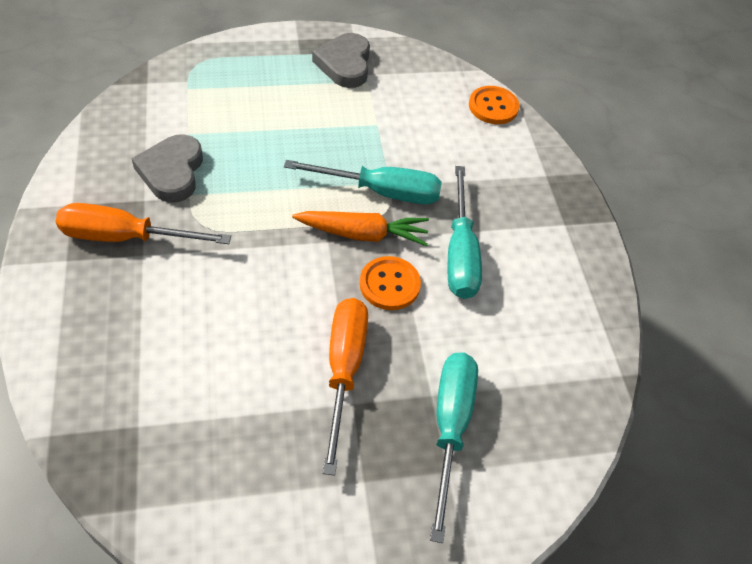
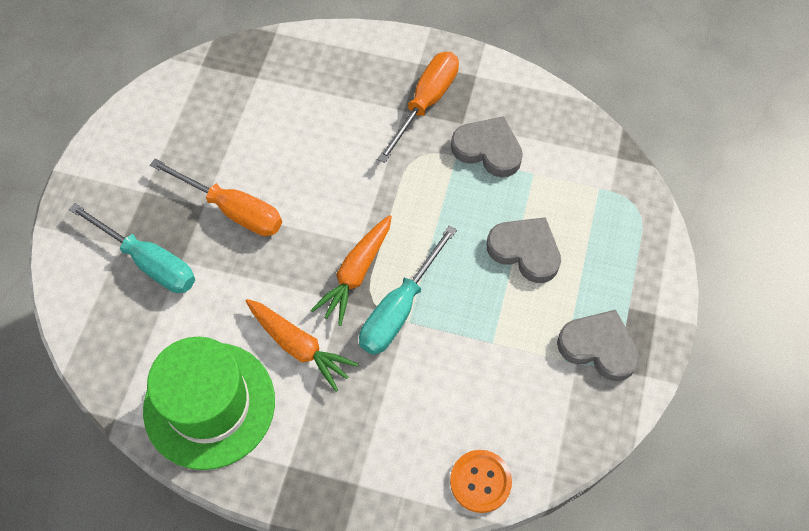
camera: 120 degrees right, 10 degrees up
orange button [360,256,421,310] -> none
turquoise screwdriver [448,166,482,299] -> orange carrot [246,299,359,392]
none -> green hat [143,337,275,470]
none -> grey heart [487,217,561,283]

